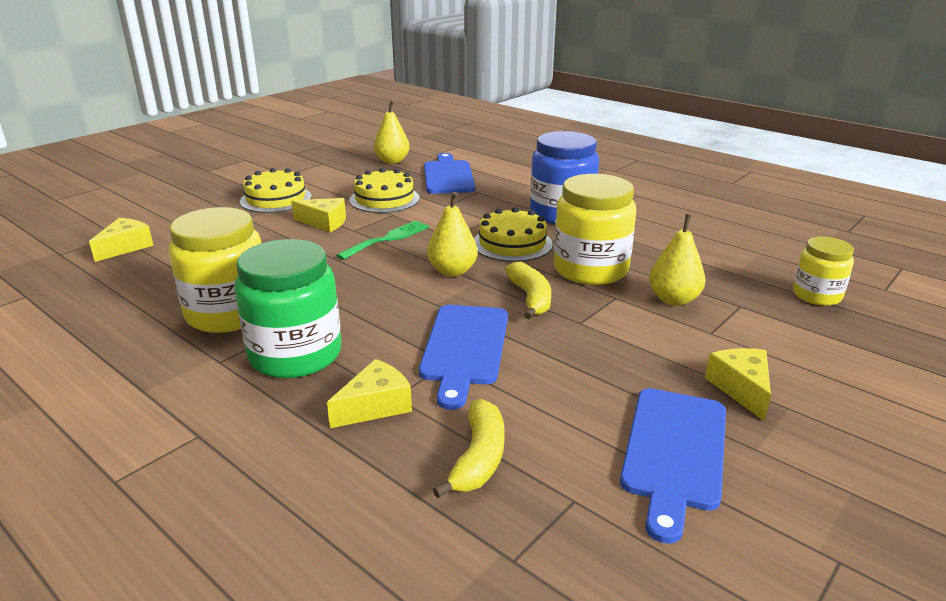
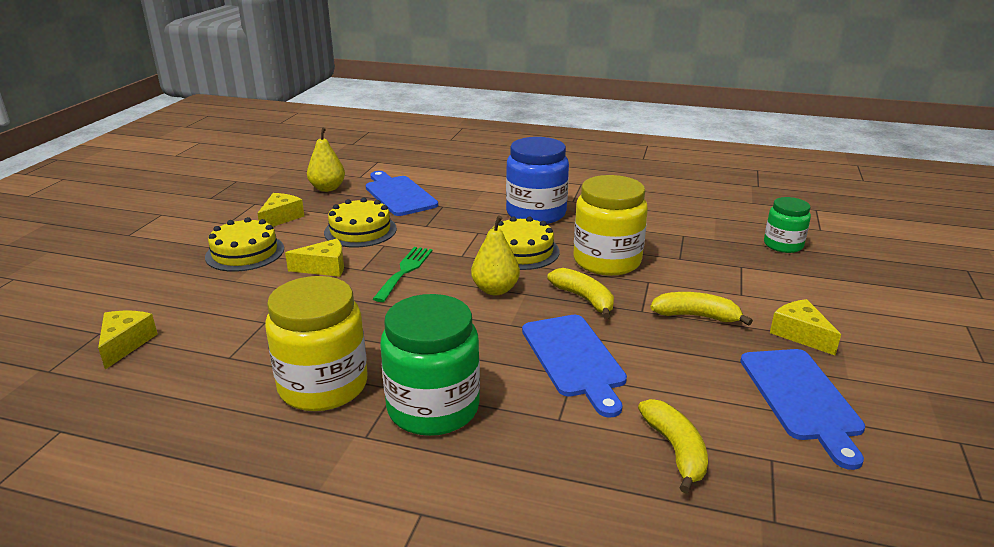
camera: 25 degrees left, 0 degrees up
yellow cheese [327,359,412,428] -> yellow cheese moved to [257,193,304,227]
yellow pear [649,214,706,306] -> none
yellow jar [793,236,854,306] -> green jar [764,197,811,253]
none -> yellow banana [650,292,753,326]

